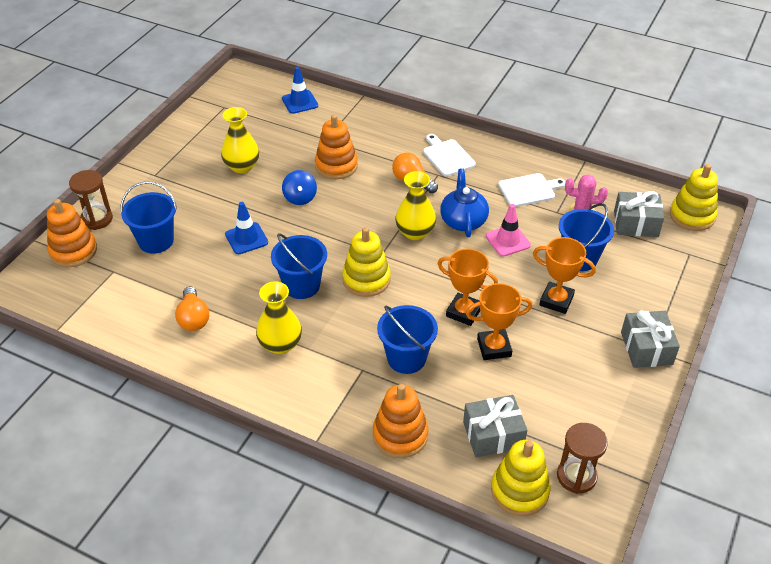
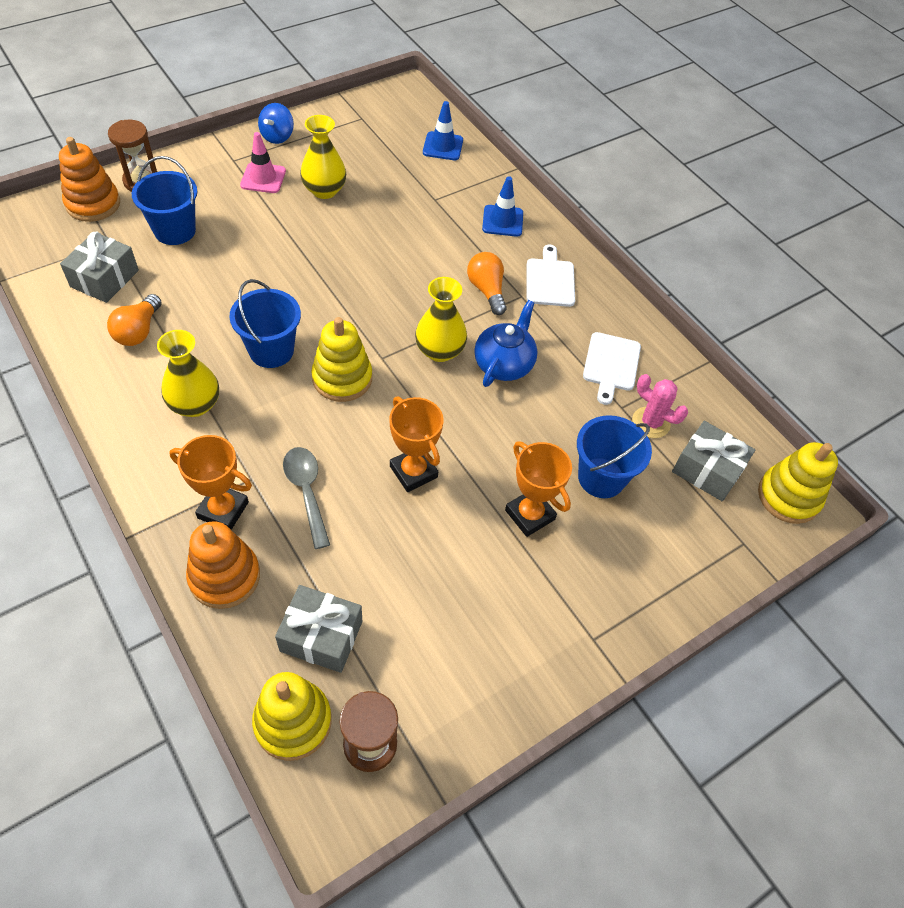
camera: 25 degrees right, 10 degrees up
blue traffic cone [225,202,268,254] -> blue traffic cone moved to [482,176,523,237]
blue spinning top [282,170,317,205] -> blue spinning top moved to [258,103,294,144]
orange stacking toy [315,114,358,179] -> none
blue bucket [377,305,438,374] -> grey spoon [283,447,330,549]
orange trophy [466,283,532,360] -> orange trophy moved to [169,435,252,530]
pink traffic cone [486,204,531,257] -> pink traffic cone moved to [240,132,286,193]
white cutting board [498,173,566,207] -> white cutting board turned 90 degrees clockwise [583,332,641,405]
grey gift [621,310,680,368] -> grey gift moved to [60,231,139,303]

